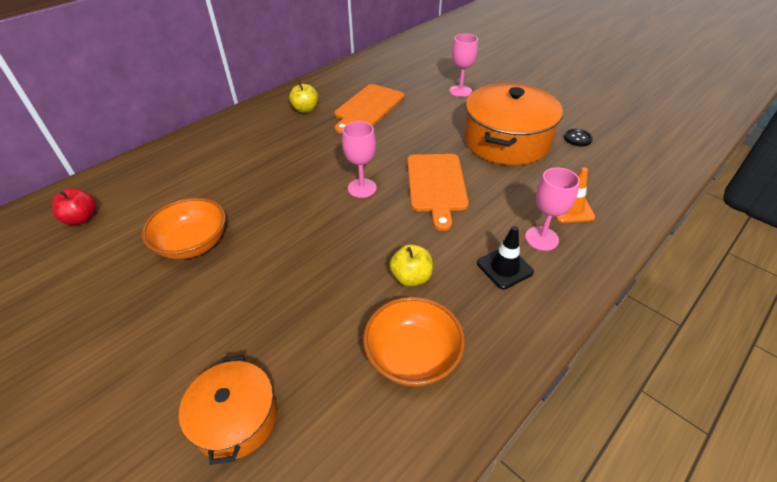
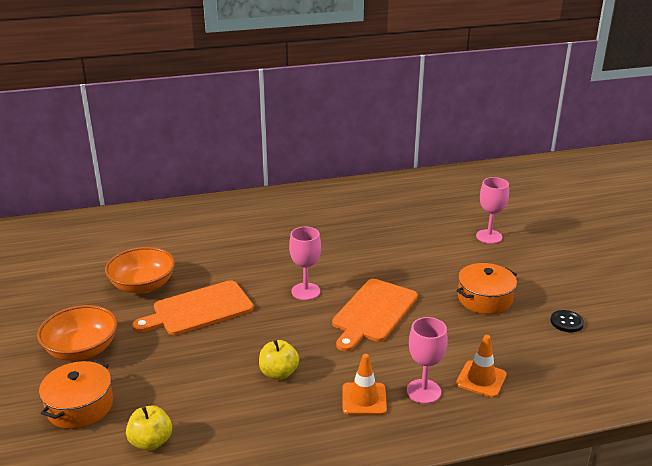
camera: 30 degrees right, 15 degrees down
red apple [52,188,96,225] -> none
yellow apple [289,82,318,113] -> yellow apple moved to [126,405,172,451]
orange cutting board [334,84,405,133] -> orange cutting board moved to [132,280,254,335]
orange bowl [363,297,465,387] -> orange bowl moved to [37,305,118,361]
orange pot [464,83,563,165] -> orange pot [456,263,517,314], size x0.56
black traffic cone [477,226,534,289] -> orange traffic cone [342,354,387,415]

